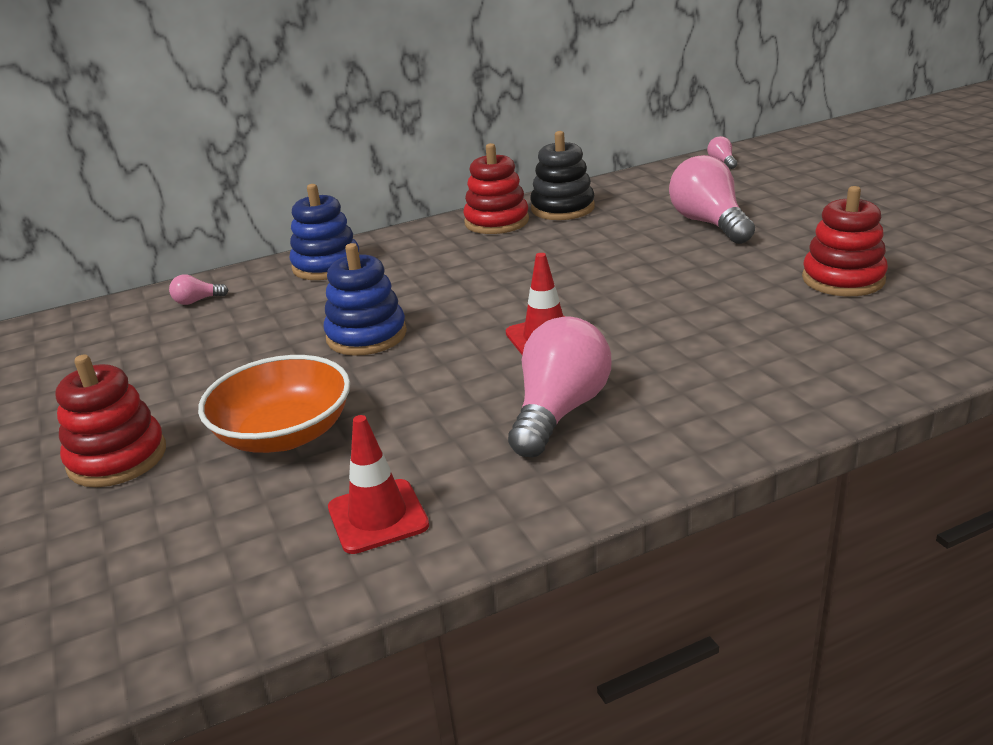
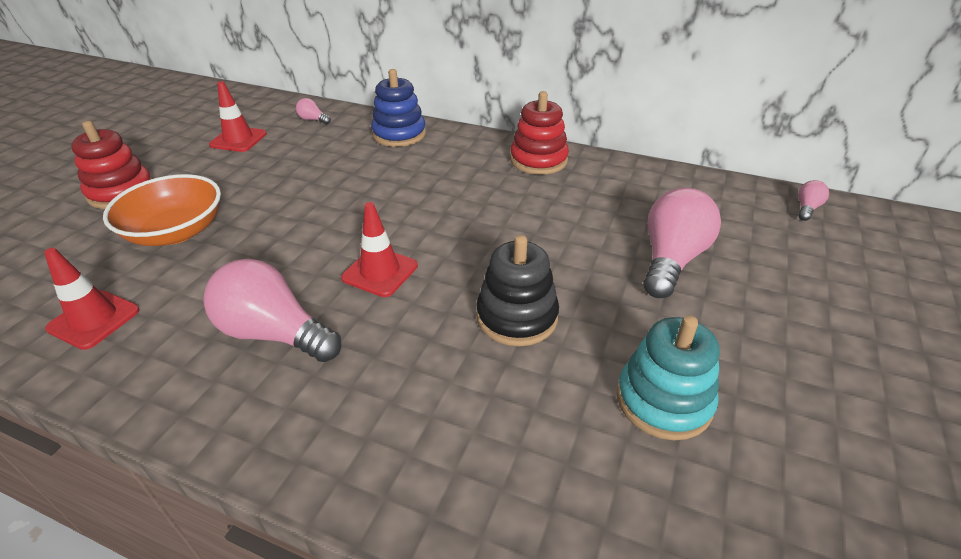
camera: 45 degrees right, 10 degrees up
blue stacking toy [324,243,407,356] -> none
pink light bulb [508,316,611,457] -> pink light bulb turned 135 degrees counterclockwise [203,259,342,362]
black stacking toy [530,131,595,220] -> black stacking toy moved to [476,235,559,346]
red stacking toy [802,186,888,296] -> turquoise stacking toy [617,315,720,440]
none -> red traffic cone [209,81,267,152]

